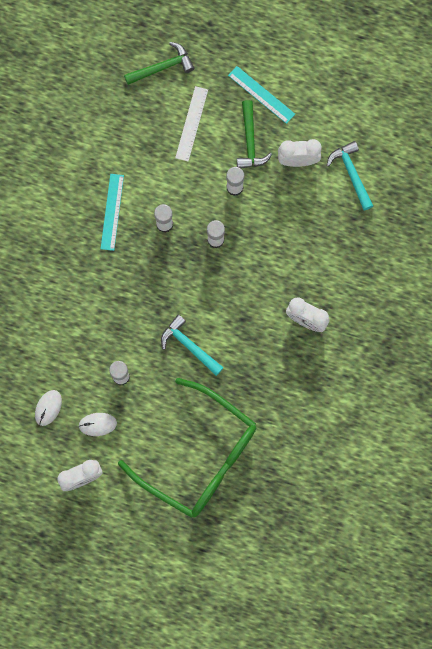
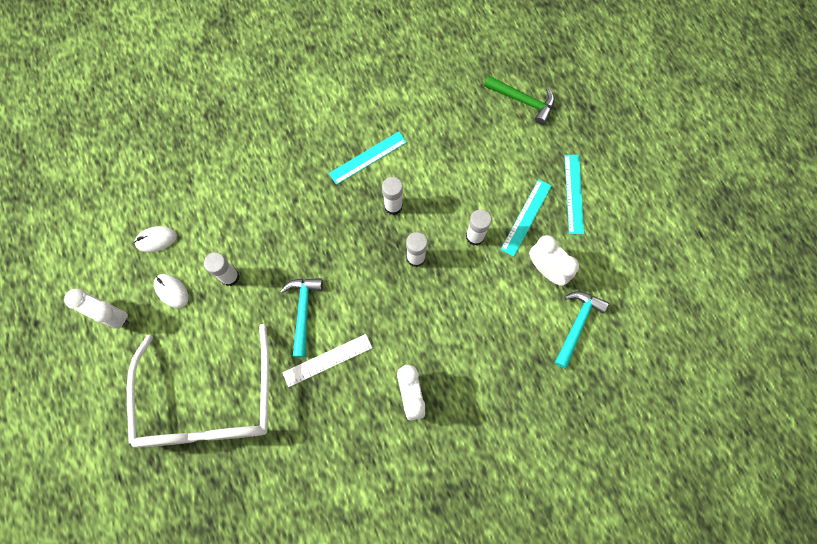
camera: 50 degrees right, 5 degrees down
green glasses [118,378,257,518] -> white glasses [127,324,269,448]
white ruler [175,86,208,161] -> white ruler moved to [282,334,372,387]
green hammer [237,100,272,168] -> turquoise ruler [500,179,552,257]

